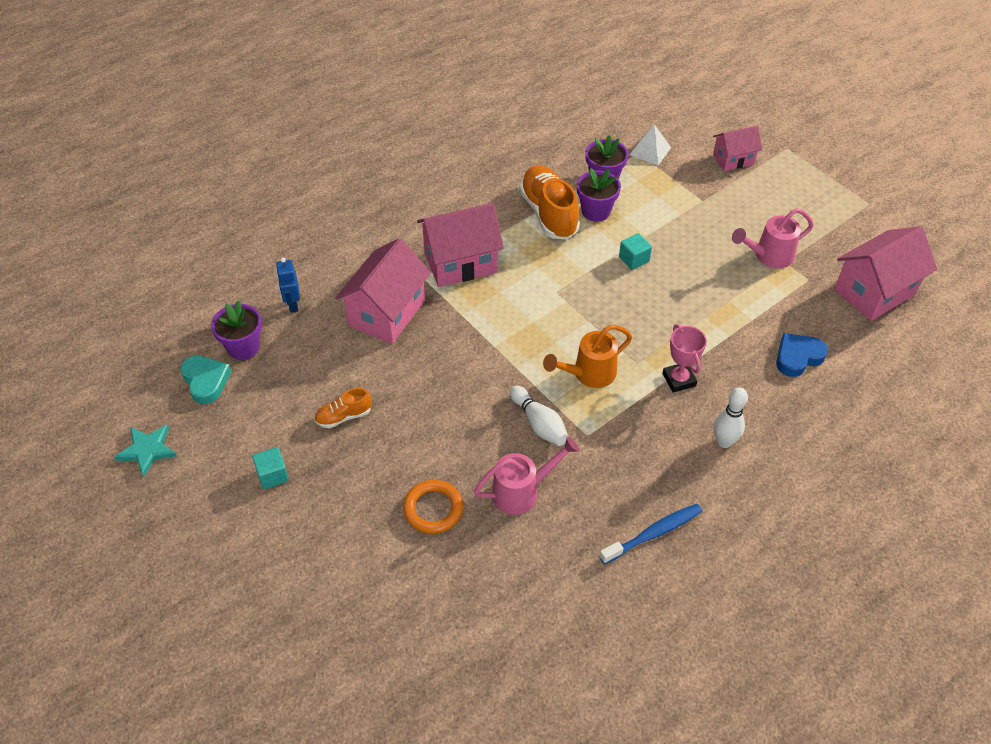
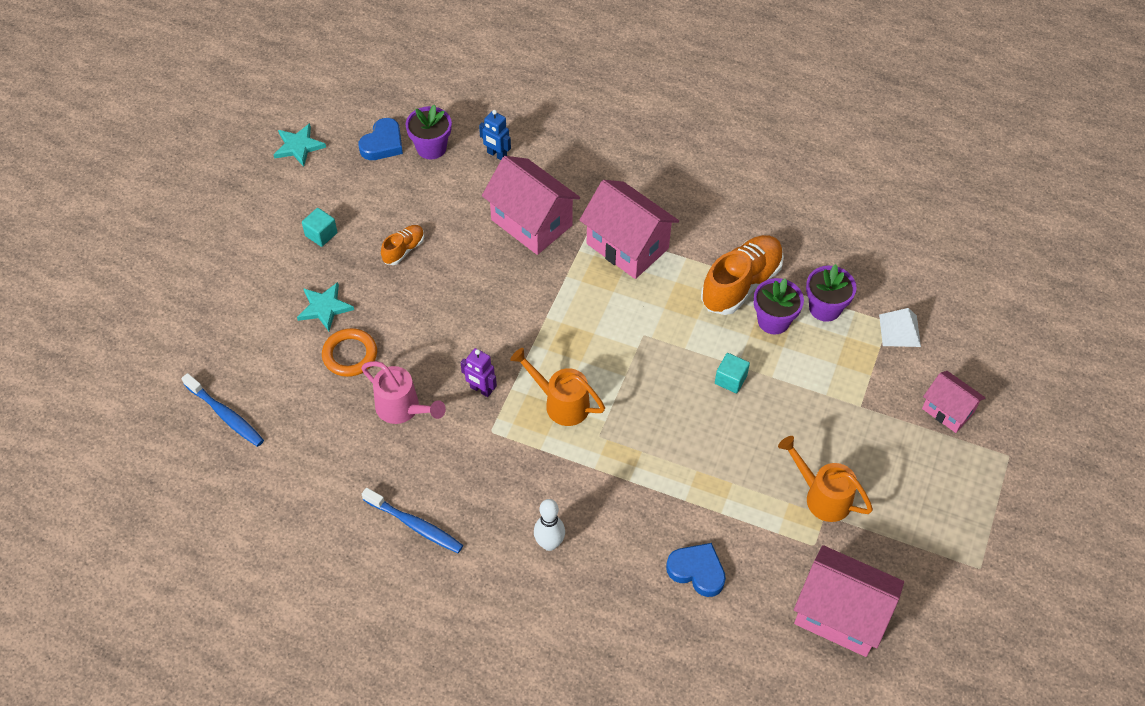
camera: 60 degrees right, 5 degrees up
turquoise heart [181,355,231,404] -> blue heart [358,118,403,160]
blue robot [276,258,300,313] -> blue robot turned 105 degrees counterclockwise [479,110,511,160]
orange shoe [314,388,372,428] -> orange shoe turned 90 degrees clockwise [381,225,424,265]
pink house [336,238,431,344] -> pink house turned 45 degrees clockwise [482,156,580,255]
white bowling pin [510,386,569,446] -> purple robot [460,348,497,397]
pink trophy [662,324,707,393] -> none
pink watering can [732,208,814,269] -> orange watering can [778,436,873,522]
none -> blue toothbrush [181,373,264,447]
none -> turquoise star [297,282,354,331]

